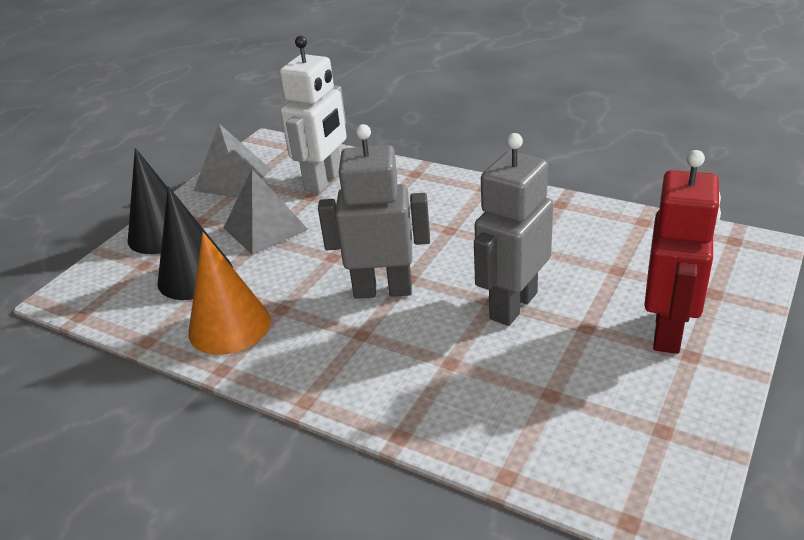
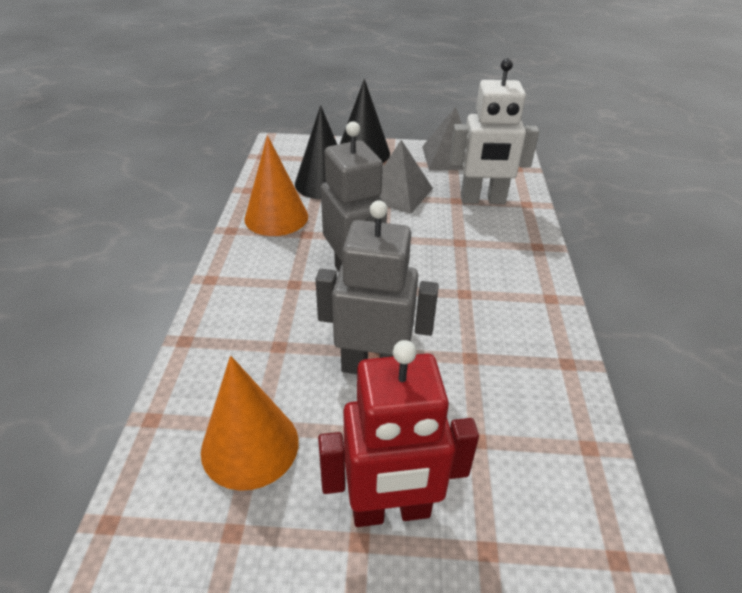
camera: 60 degrees right, 5 degrees up
none -> orange cone [201,356,299,491]

